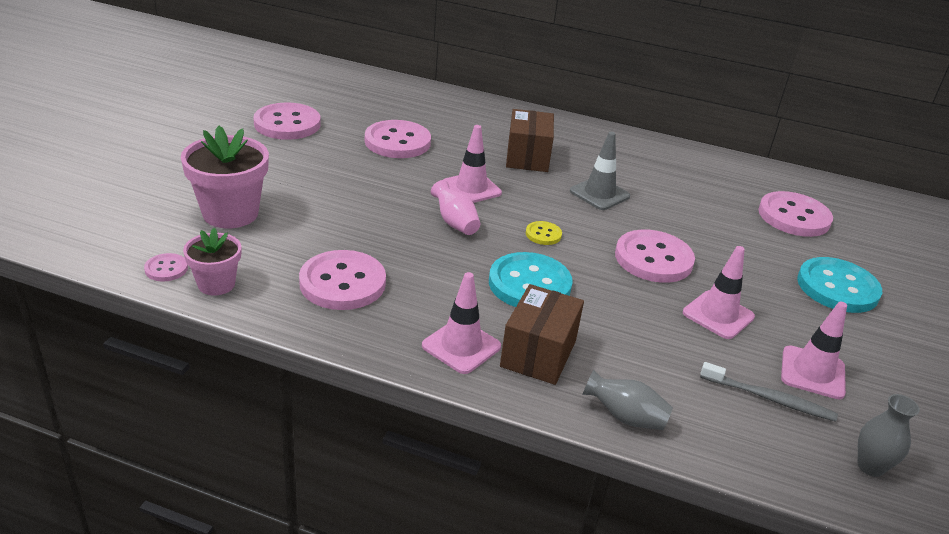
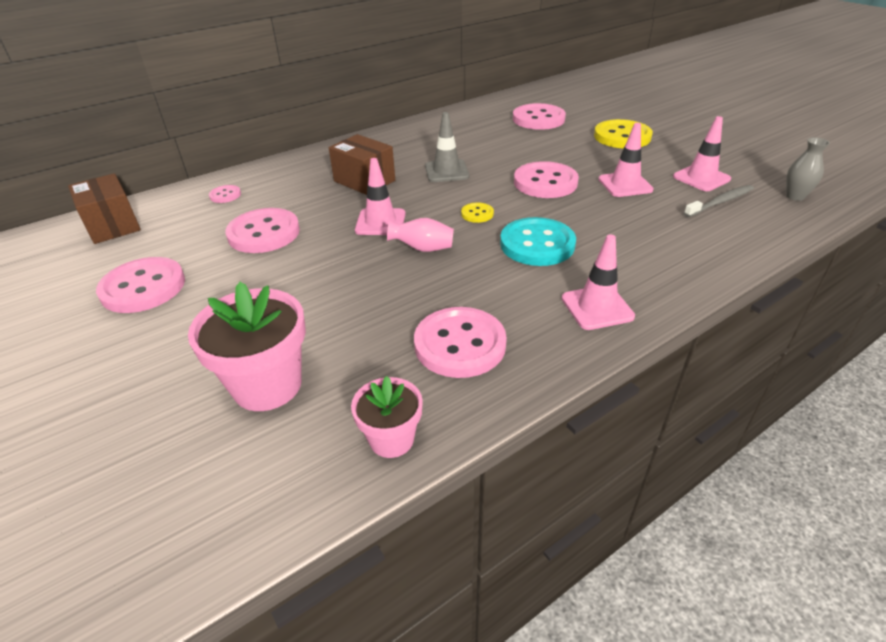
camera: 50 degrees left, 5 degrees up
pink button [144,253,188,282] -> pink button moved to [209,185,241,203]
brown box [500,284,584,385] -> brown box moved to [68,173,141,244]
grey vase [582,369,673,430] -> none
turquoise button [797,257,882,313] -> yellow button [594,119,653,149]

